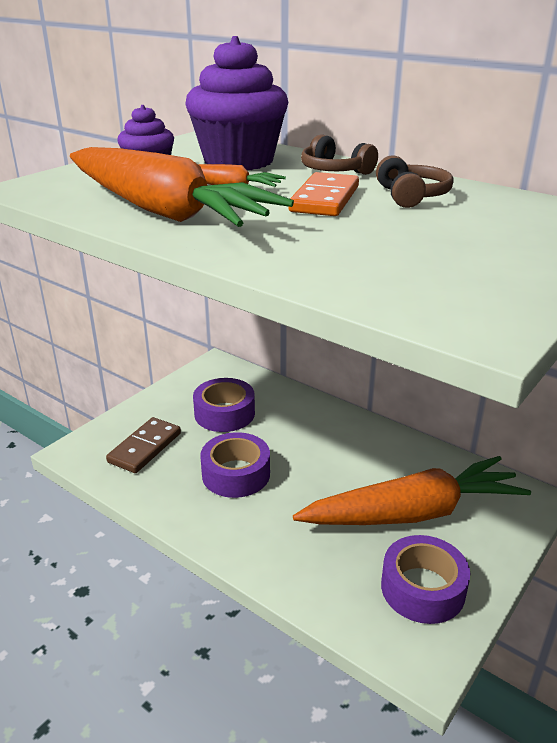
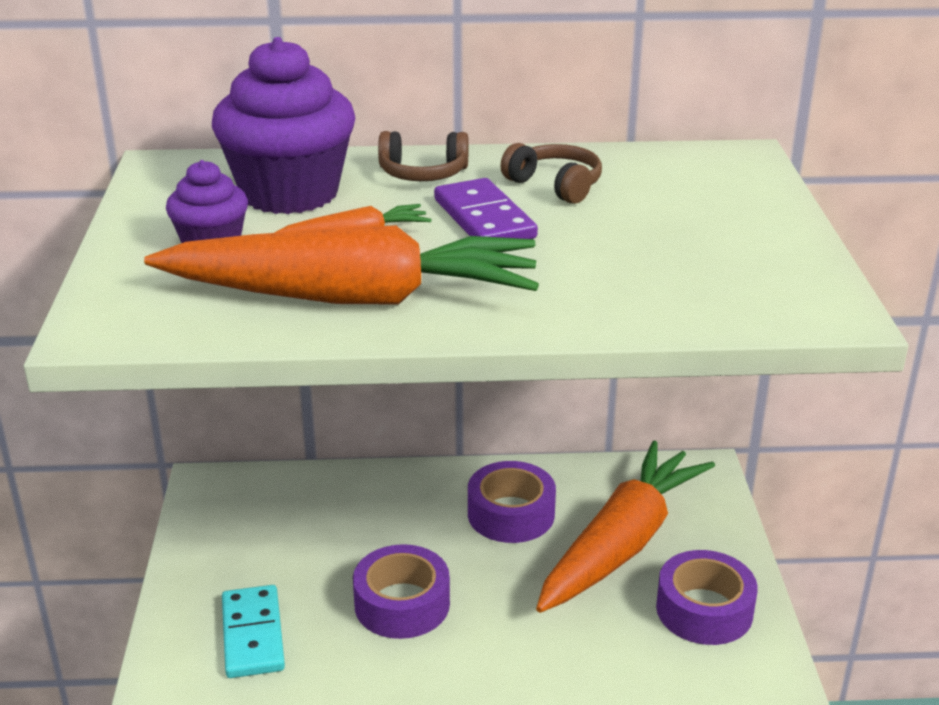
camera: 40 degrees left, 0 degrees up
brown domino [106,417,181,473] -> turquoise domino [222,585,285,678]
purple tape [193,378,255,432] -> purple tape moved to [468,461,556,543]
orange domino [288,172,359,216] -> purple domino [434,178,538,239]

